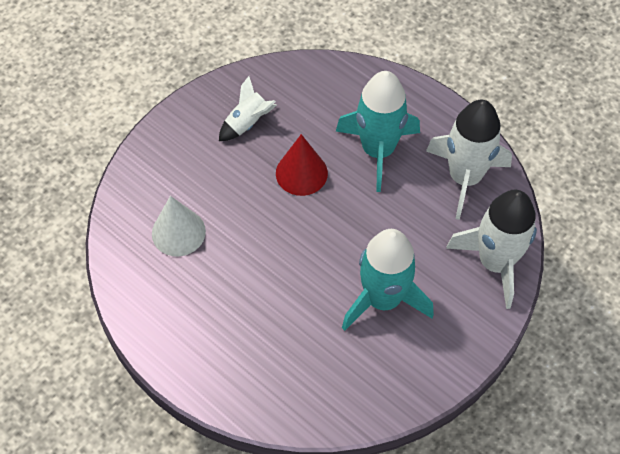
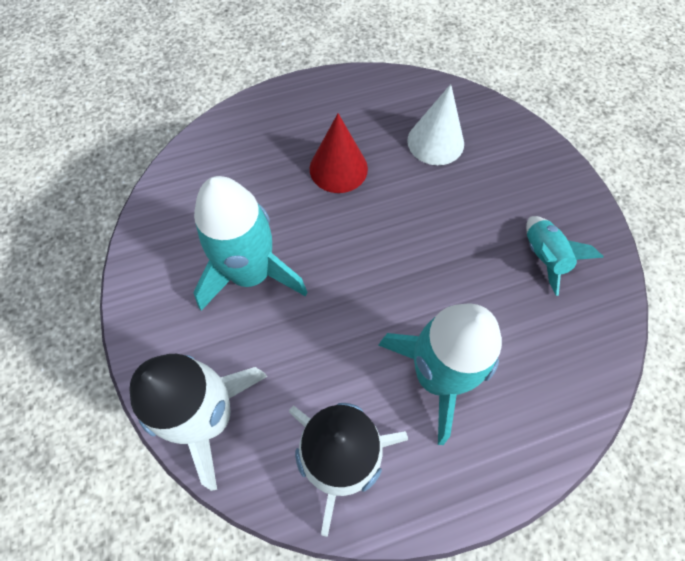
camera: 120 degrees right, 5 degrees up
white rocket [219,76,277,141] -> turquoise rocket [526,216,604,296]
red cone [276,134,328,196] -> red cone moved to [310,113,368,193]

